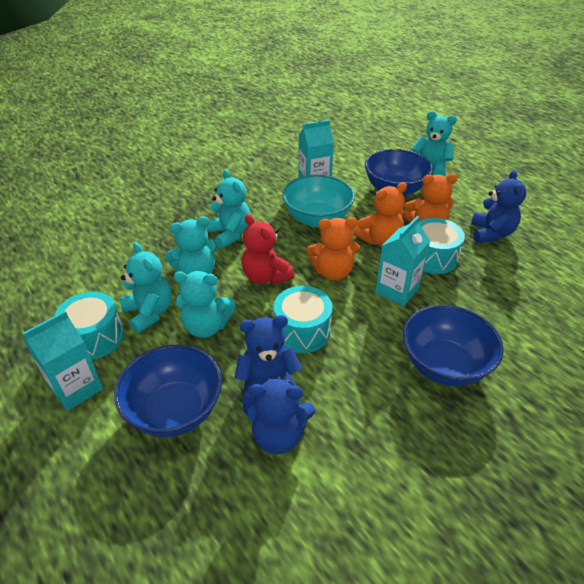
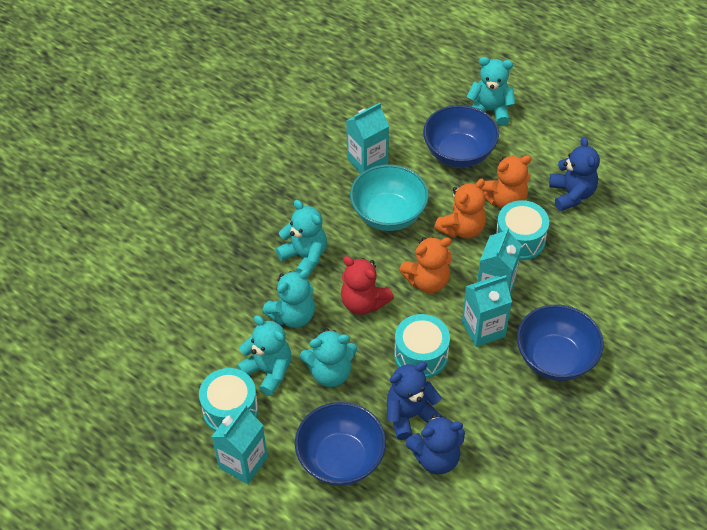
camera: 15 degrees left, 10 degrees up
none -> turquoise carton [462,275,512,347]

